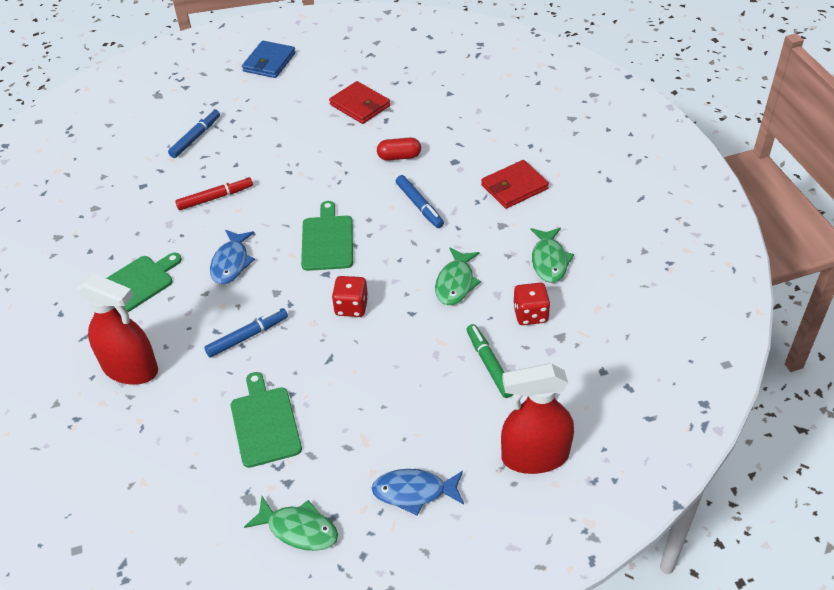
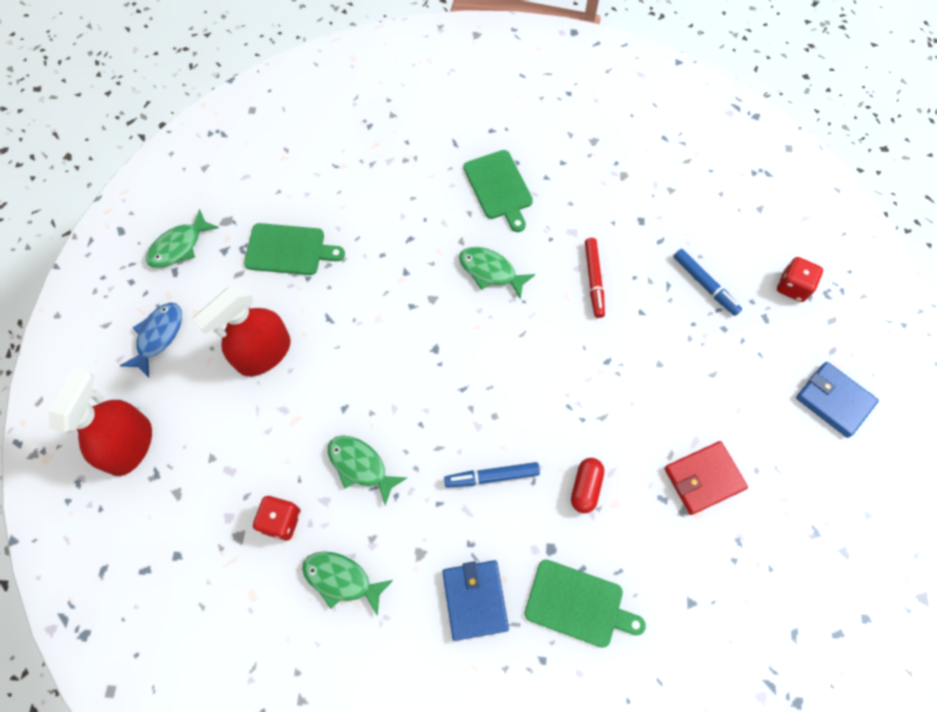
camera: 110 degrees right, 20 degrees up
red spray bottle [77,273,158,385] -> red spray bottle moved to [192,285,291,376]
blue marker [204,308,288,358] -> none
blue fish [210,230,255,285] -> green fish [459,247,535,299]
green cutting board [301,201,353,271] -> green cutting board moved to [525,560,646,648]
red dice [332,276,368,317] -> red dice moved to [777,257,823,302]
green marker [467,324,513,398] -> none
red wallet [481,160,549,209] -> blue wallet [442,560,509,641]

